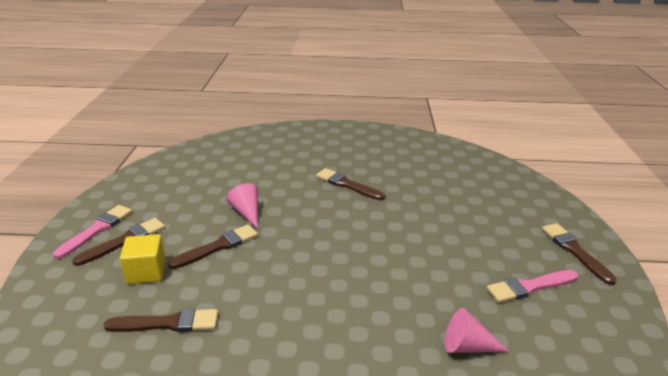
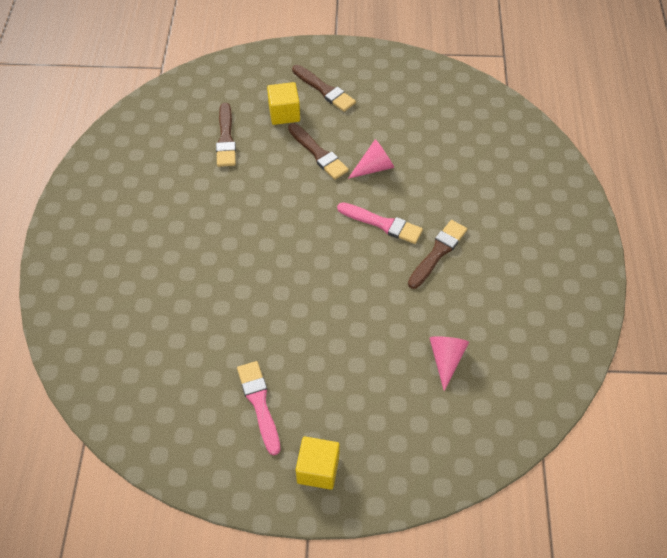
camera: 90 degrees right, 25 degrees up
pink brush [53,205,132,259] -> pink brush moved to [337,202,423,244]
pink cone [445,308,510,353] -> pink cone moved to [429,336,469,391]
brown brush [542,223,617,285] -> yellow cube [296,437,340,490]

